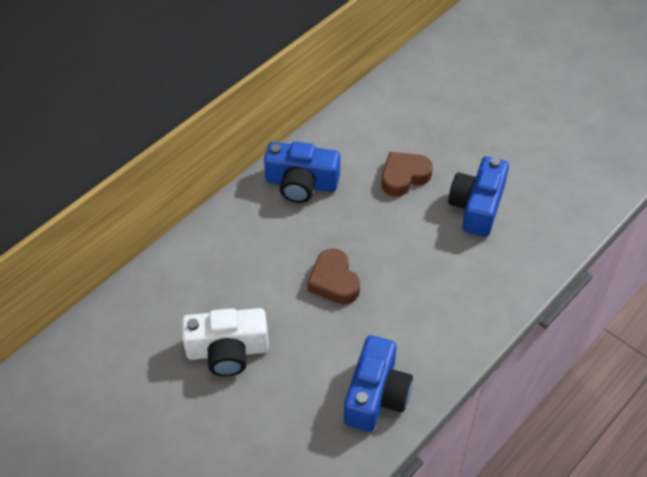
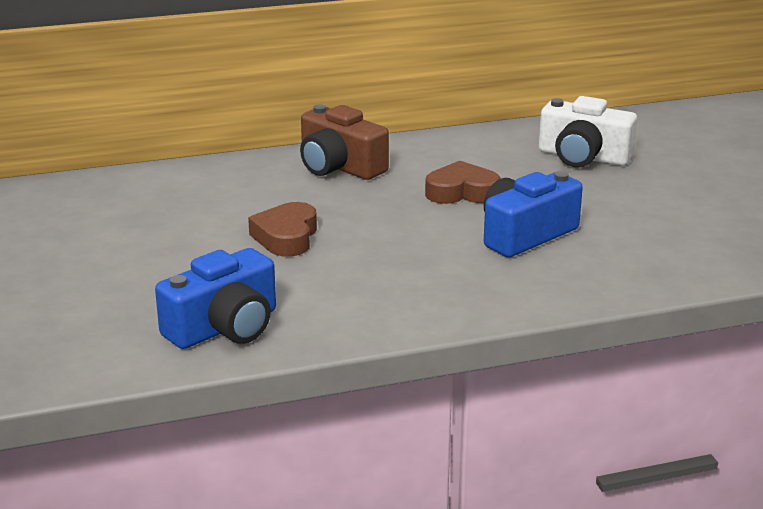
camera: 30 degrees right, 25 degrees down
white camera [182,308,269,376] -> white camera moved to [539,96,637,167]
blue camera [264,141,340,203] -> brown camera [300,104,389,180]

